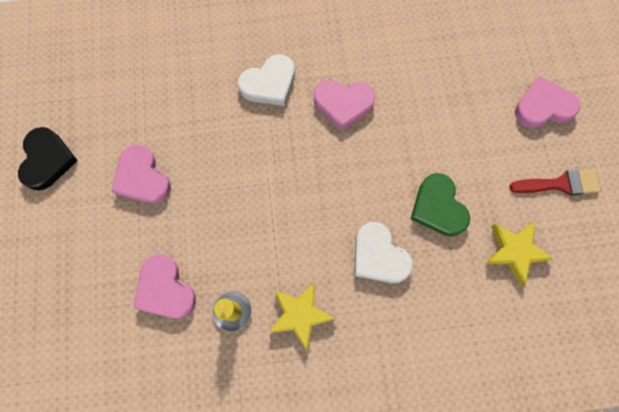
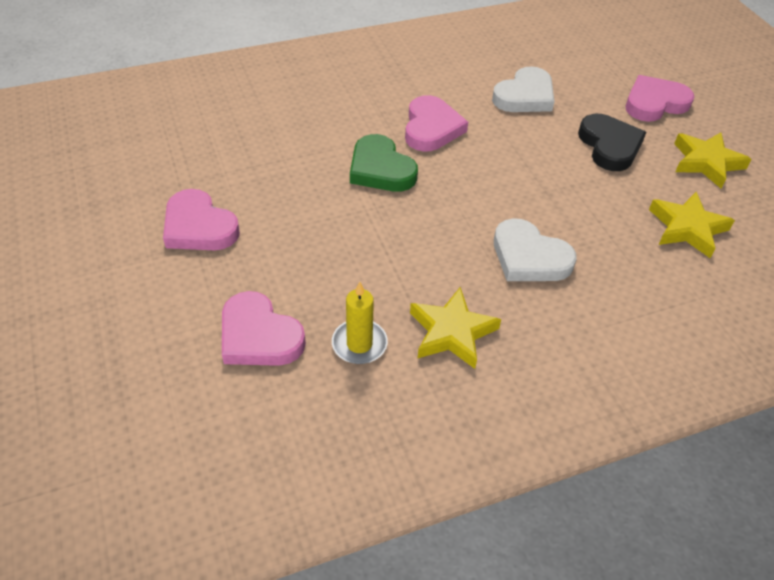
camera: 15 degrees left, 25 degrees down
black heart [18,127,78,191] -> black heart moved to [578,114,646,171]
white heart [238,54,295,106] -> white heart moved to [492,66,555,112]
pink heart [314,80,376,131] -> pink heart turned 75 degrees counterclockwise [405,95,468,152]
green heart [411,173,470,237] -> green heart moved to [350,134,418,192]
red brush [509,169,600,195] -> yellow star [674,132,751,188]

